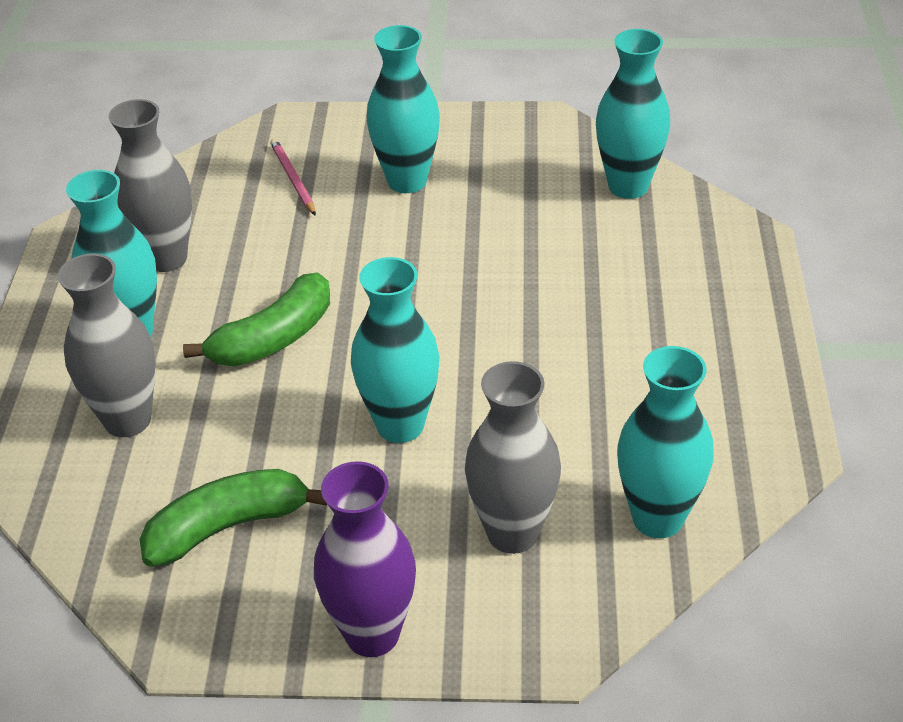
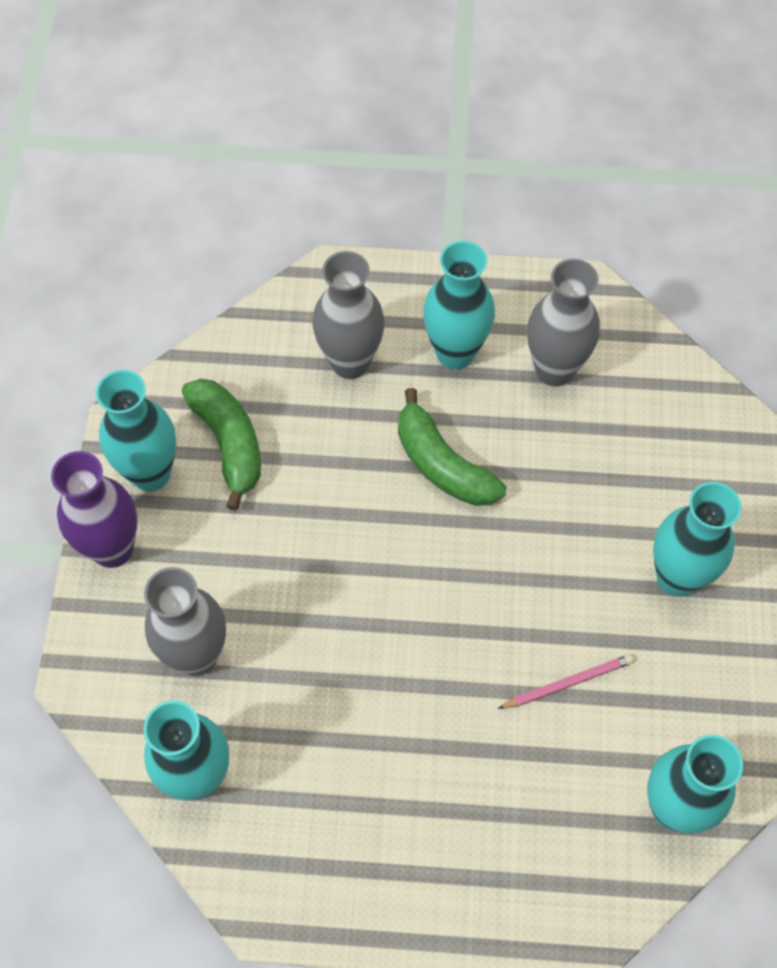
camera: 90 degrees right, 20 degrees up
pink pencil [270,139,316,216] -> pink pencil moved to [498,654,634,709]
turquoise vase [351,257,440,443] -> turquoise vase moved to [96,370,176,491]

